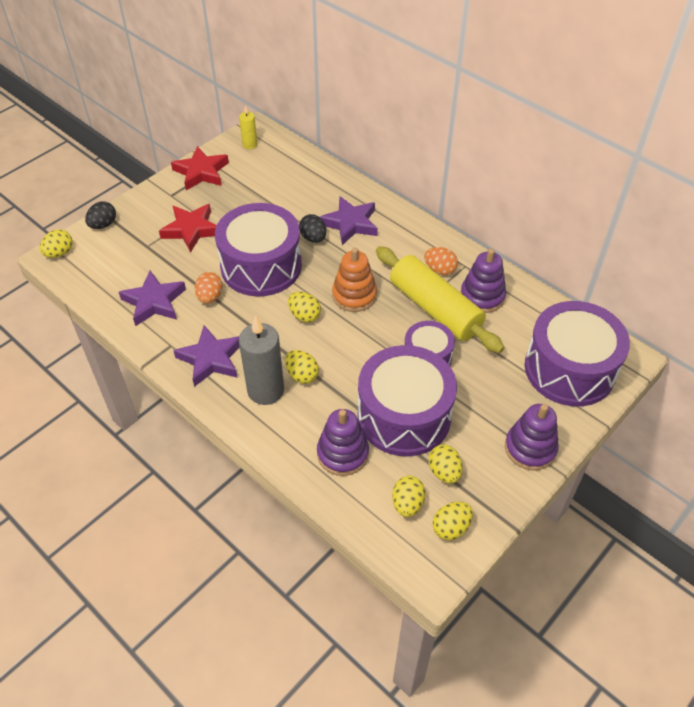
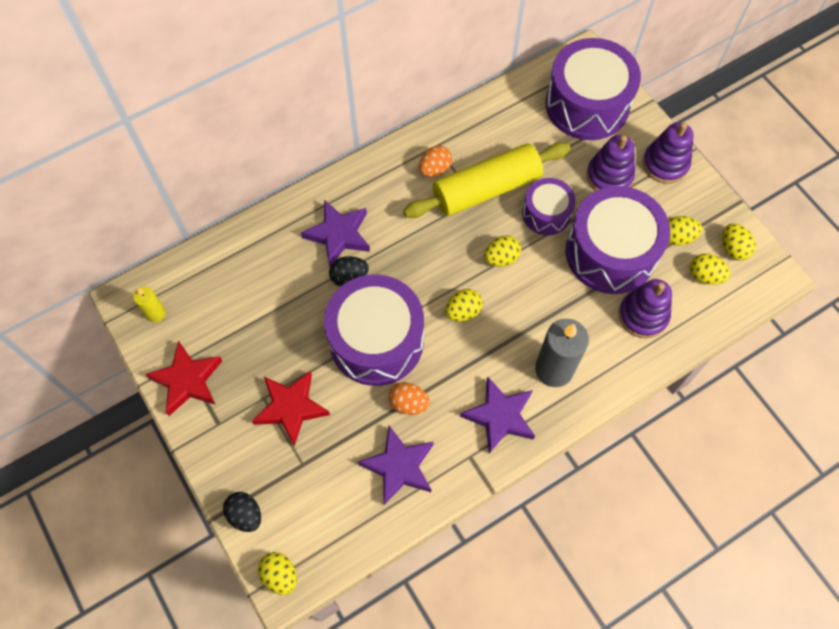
camera: 75 degrees left, 15 degrees up
yellow egg [285,350,319,384] -> yellow egg moved to [484,236,521,267]
orange stacking toy [332,248,377,312] -> none
purple stacking toy [460,249,506,313] -> purple stacking toy moved to [587,135,635,191]

